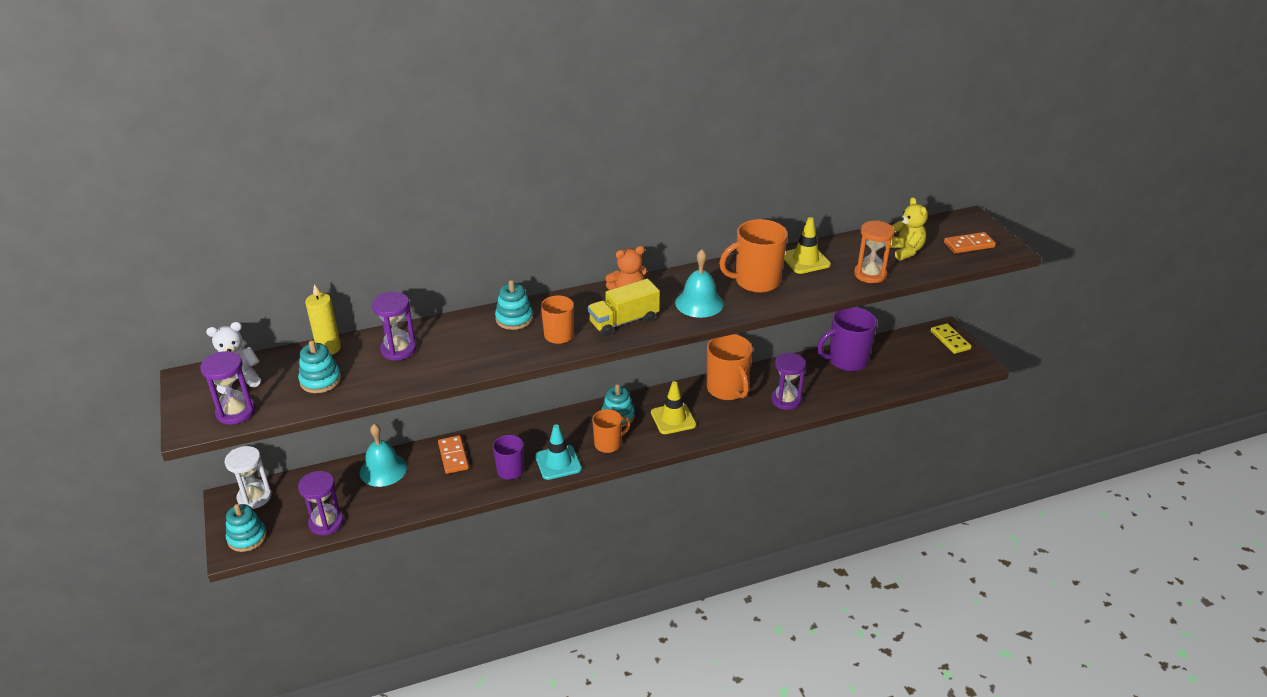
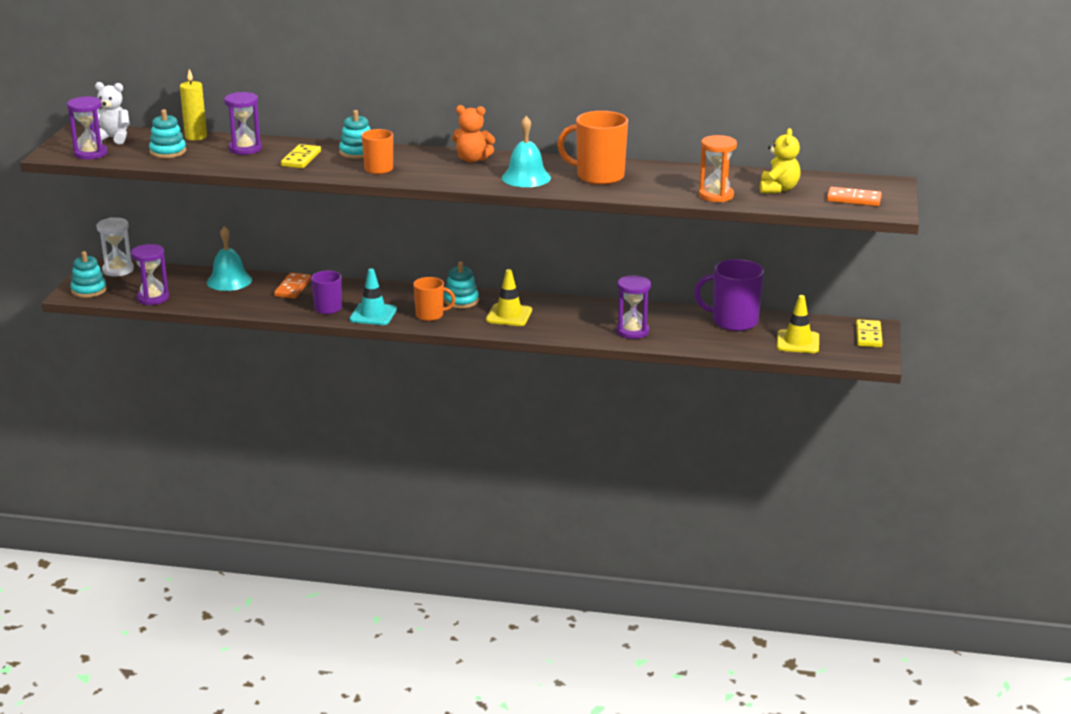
camera: 30 degrees right, 10 degrees down
yellow truck [587,279,660,336] -> none
orange mug [707,334,753,400] -> none
yellow traffic cone [784,217,831,274] -> yellow traffic cone moved to [776,295,819,353]
none -> yellow domino [281,144,321,168]

